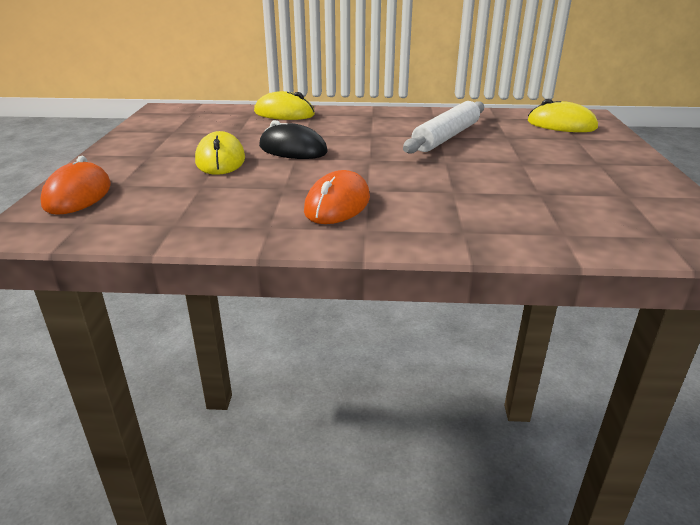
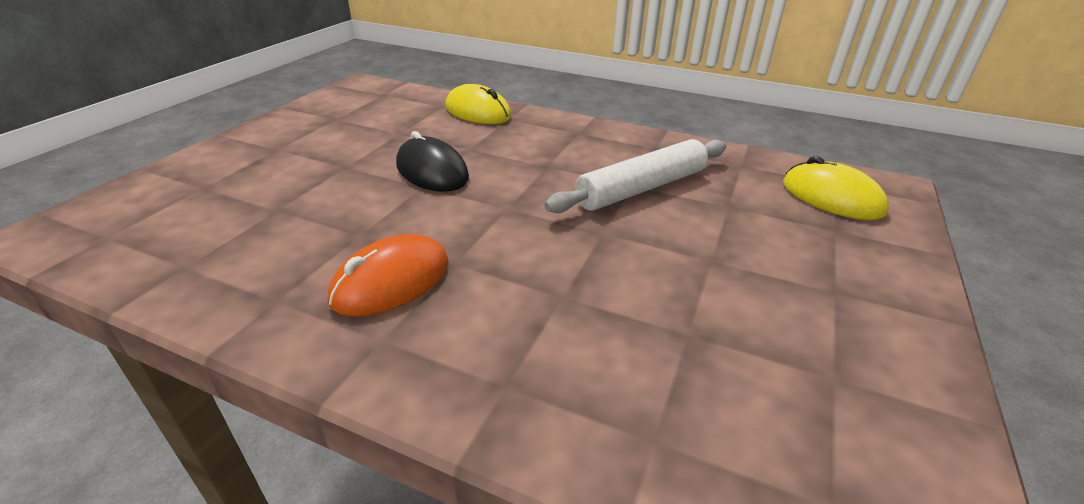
camera: 20 degrees right, 5 degrees up
orange mouse [40,156,111,215] -> none
yellow mouse [195,131,245,175] -> none

